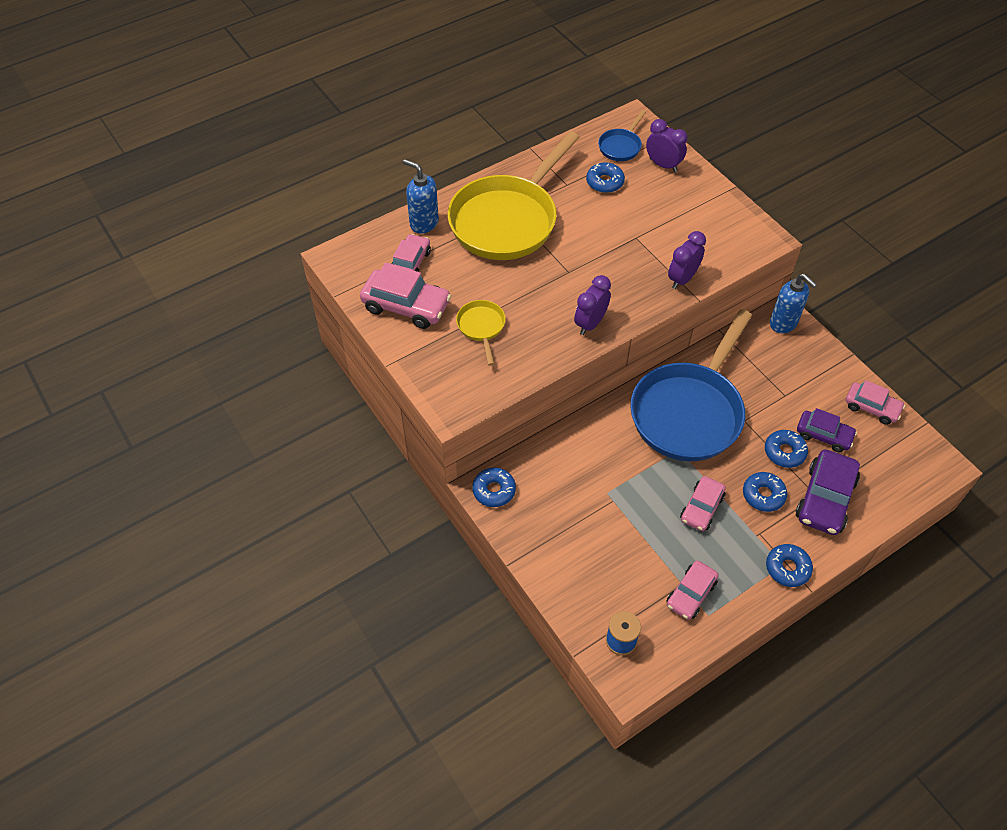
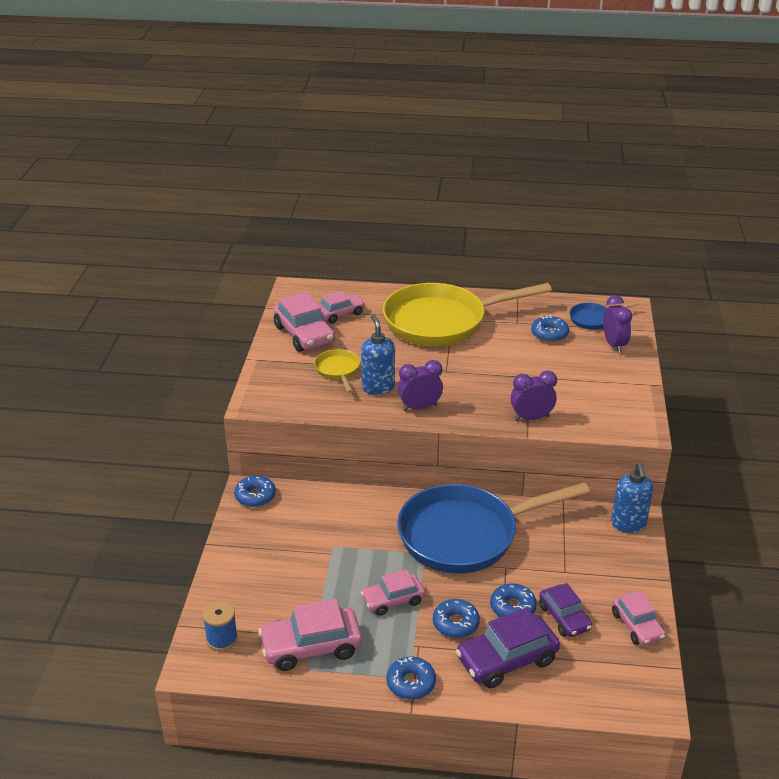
camera: 40 degrees right, 20 degrees down
blue soap dispenser [403,159,439,234] -> blue soap dispenser moved to [361,314,395,395]
yellow pan [456,300,506,366] -> yellow pan turned 45 degrees counterclockwise [314,349,360,393]
pink car [667,560,719,620] -> pink car [258,599,362,671], size x1.55

